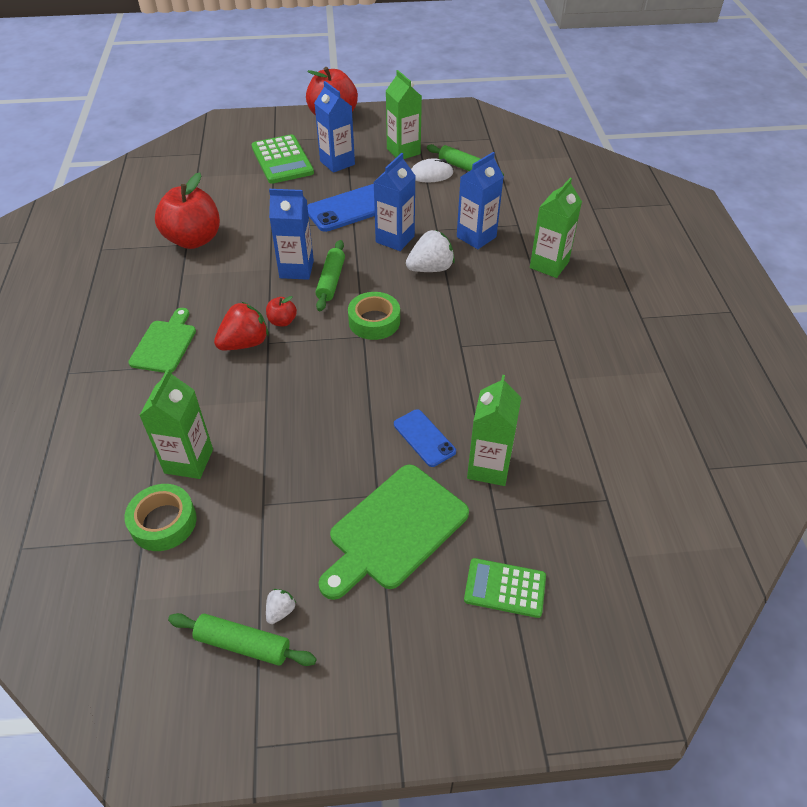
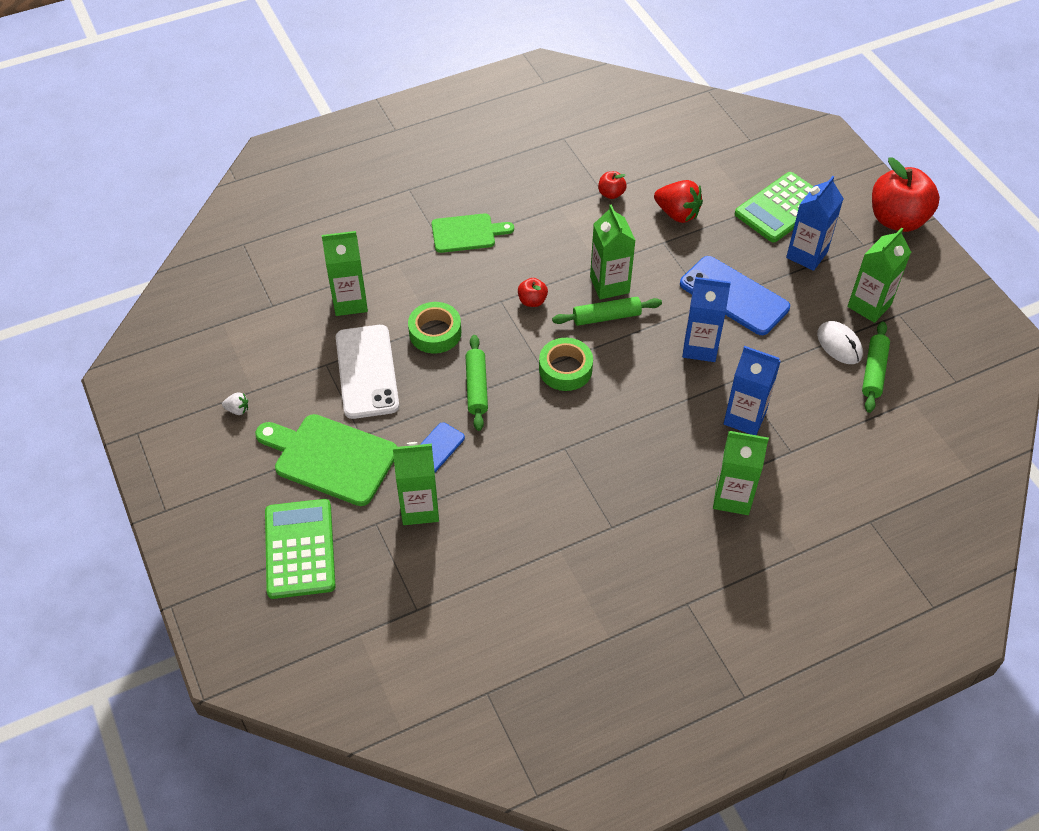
camera: 70 degrees right, 5 degrees up
green tape [124,484,197,551] -> green tape moved to [408,302,461,353]
red apple [155,172,220,249] -> red apple [598,171,627,199], size x0.44
green rolling pin [168,613,317,666] -> green rolling pin moved to [466,335,488,431]
red strawberry [214,302,268,350] -> red strawberry moved to [654,180,703,223]
blue carton [269,189,314,280] -> green carton [590,204,636,300]
white strawberry [406,230,455,272] -> none
green calculator [464,558,546,618] -> green calculator [265,499,335,599], size x1.58
none -> white phone [336,325,399,419]

